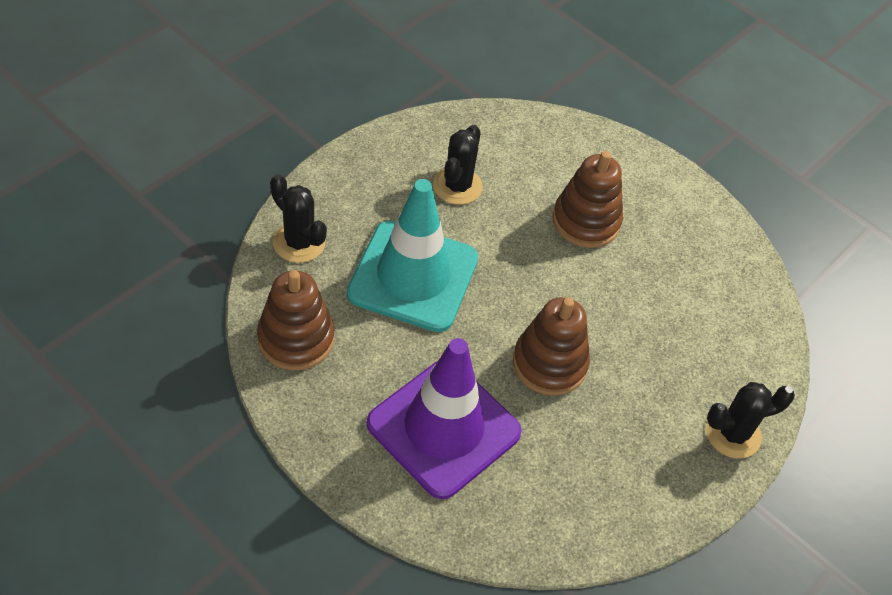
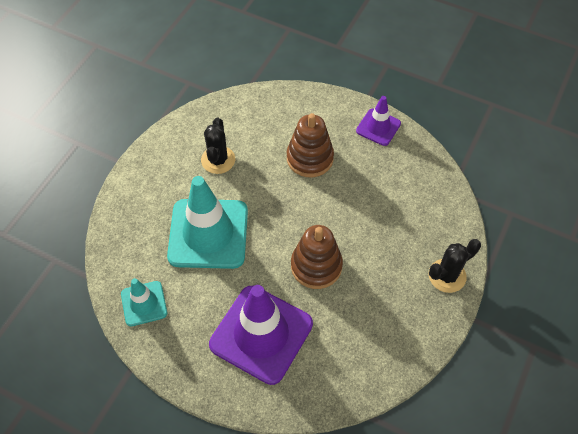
camera: 10 degrees left, 5 degrees up
brown stacking toy [257,270,334,370] -> turquoise traffic cone [121,278,167,327]
black cactus [270,174,327,263] -> none
none -> purple traffic cone [356,96,401,146]

